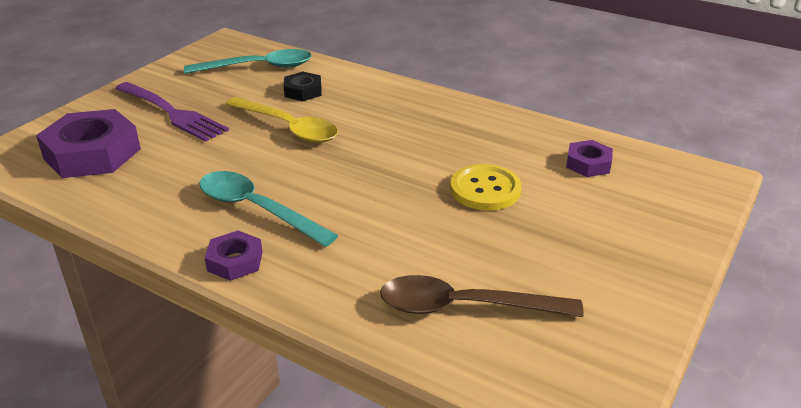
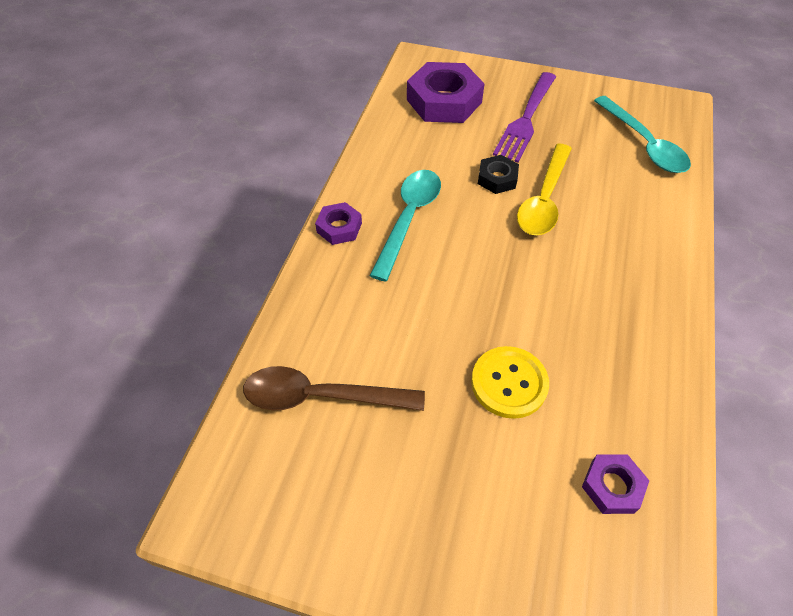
camera: 75 degrees right, 20 degrees up
black nut [284,72,321,101] -> black nut moved to [478,155,519,194]
brown spoon [380,275,584,317] -> brown spoon turned 75 degrees counterclockwise [243,366,425,411]

